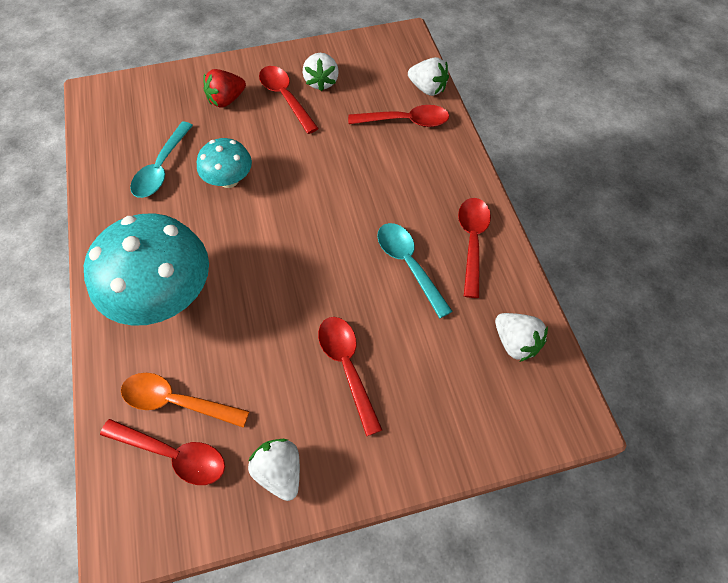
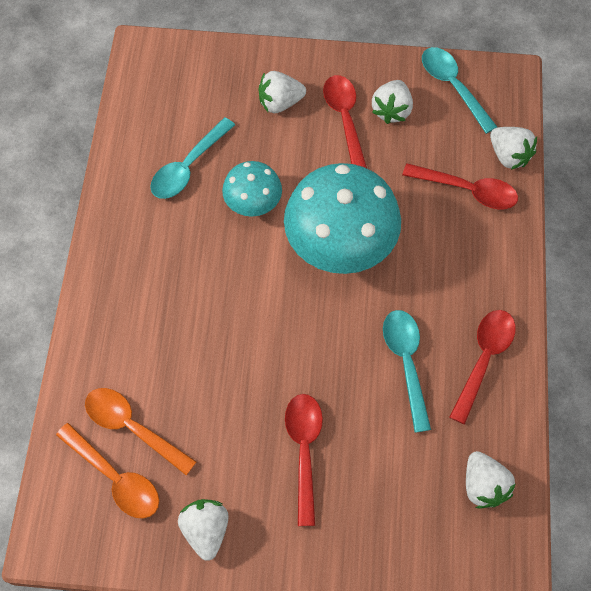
camera: 20 degrees right, 5 degrees up
turquoise mushroom [84,213,209,326] -> turquoise mushroom moved to [284,163,401,274]
red spoon [100,419,225,485] -> orange spoon [56,423,159,518]
red strawberry [203,69,246,108] -> white strawberry [258,71,306,113]
none -> turquoise spoon [422,47,497,134]

